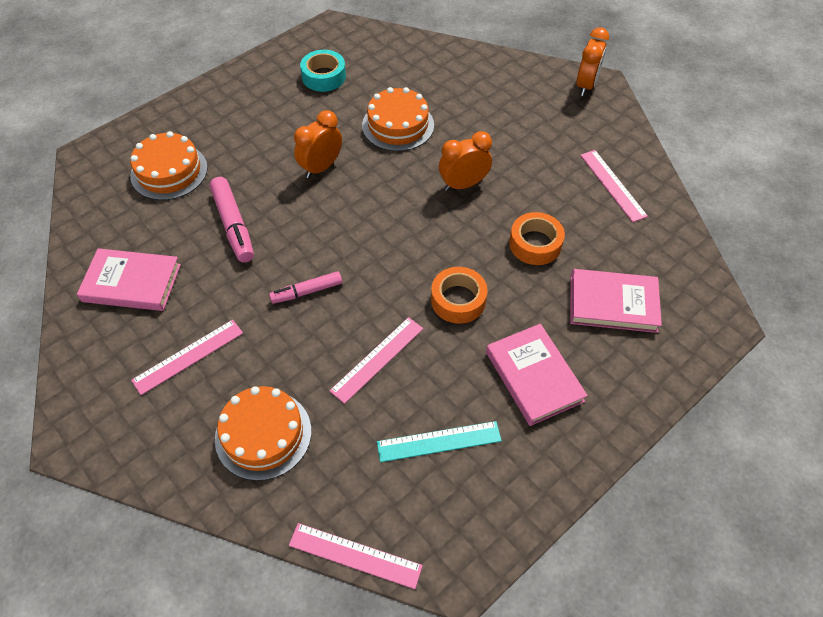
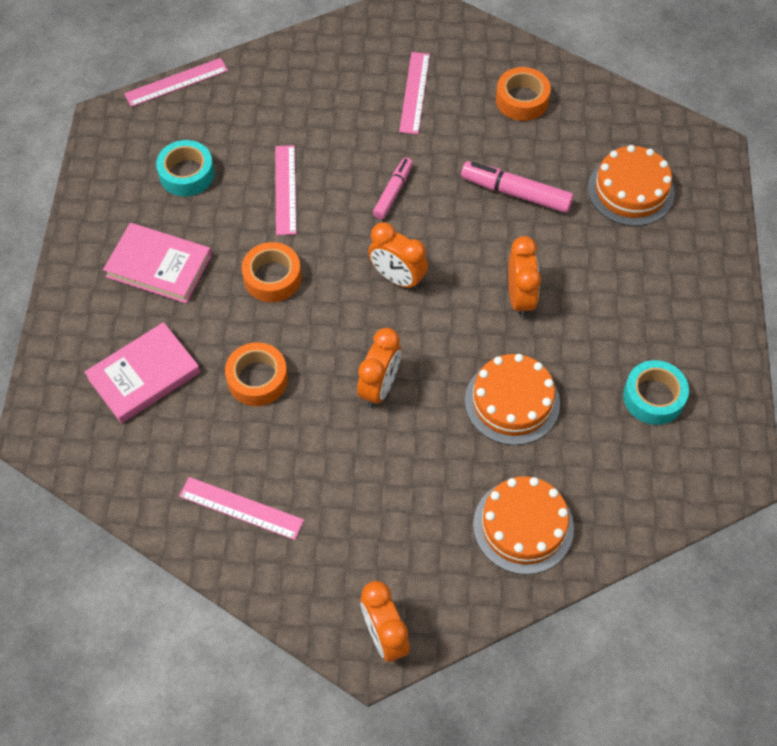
camera: 135 degrees right, 5 degrees up
pink book [77,248,181,311] -> orange tape [496,67,551,121]
orange cake [215,386,311,481] -> orange cake moved to [473,476,574,574]
turquoise ruler [377,421,502,462] -> turquoise tape [156,140,214,196]
none -> orange clock [368,222,428,290]

